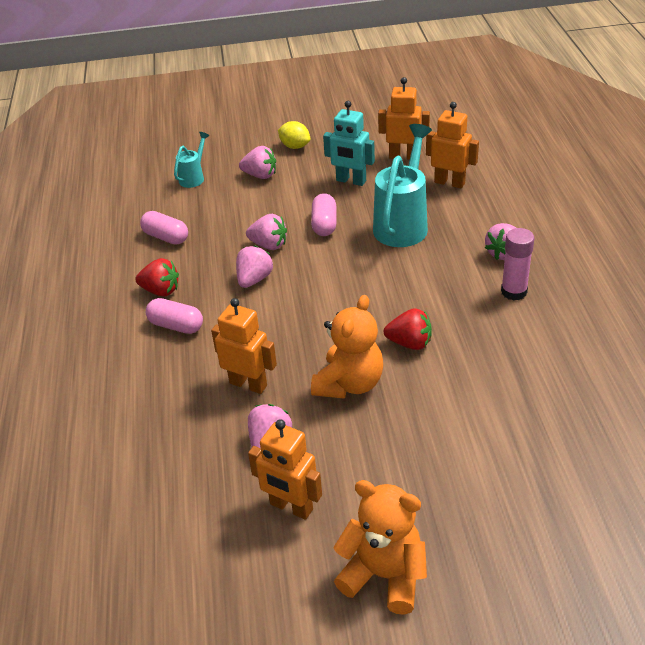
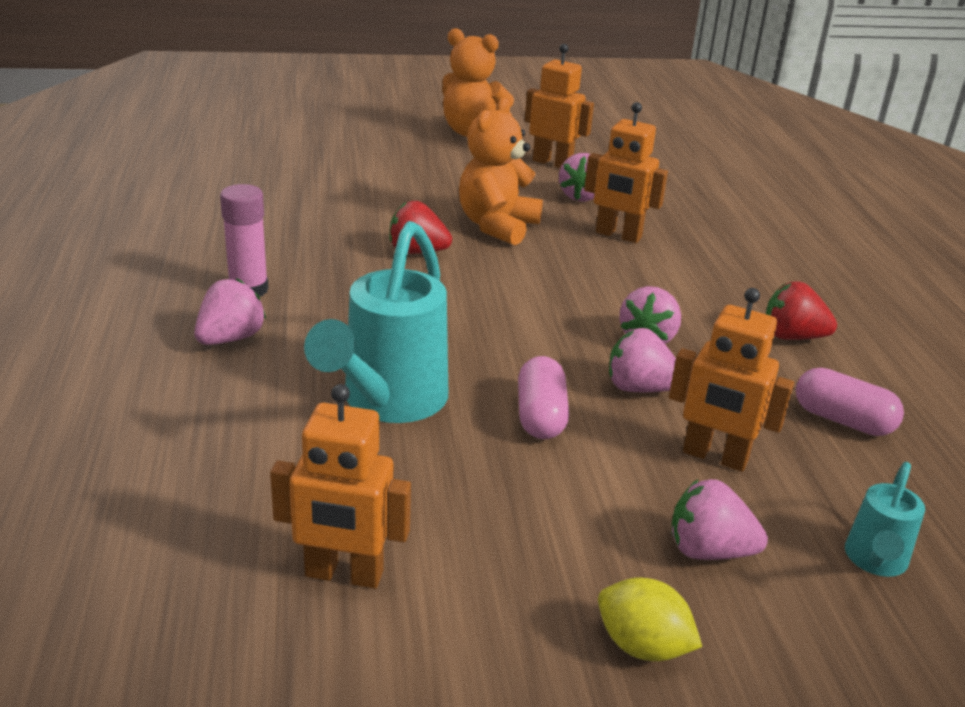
camera: 175 degrees right, 10 degrees down
pink capsule [146,298,203,334] -> none
turquoise robot [323,101,375,186] -> none
orange robot [426,102,479,189] -> orange robot moved to [669,288,794,472]

